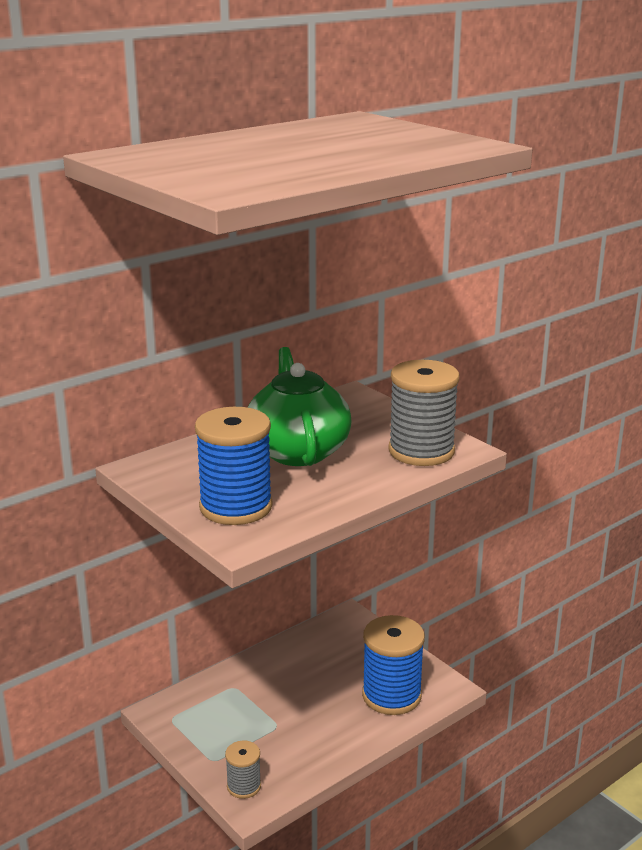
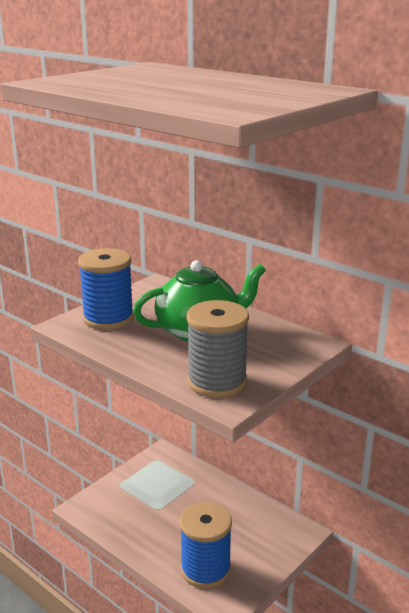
camera: 80 degrees right, 0 degrees up
grey spool [225,741,261,799] -> none

